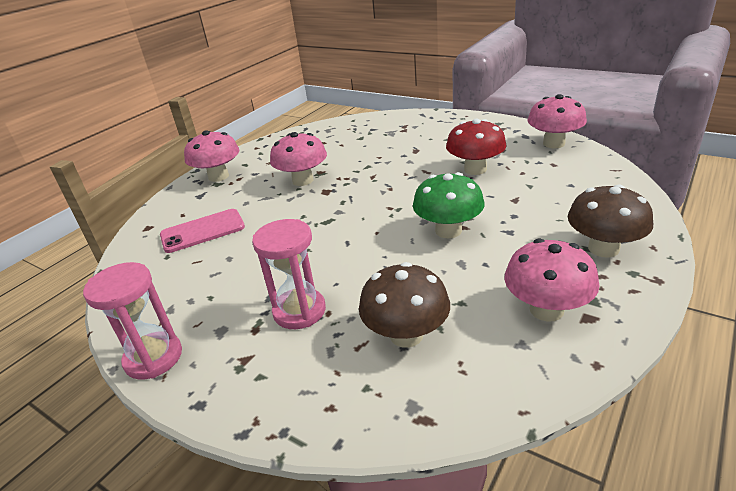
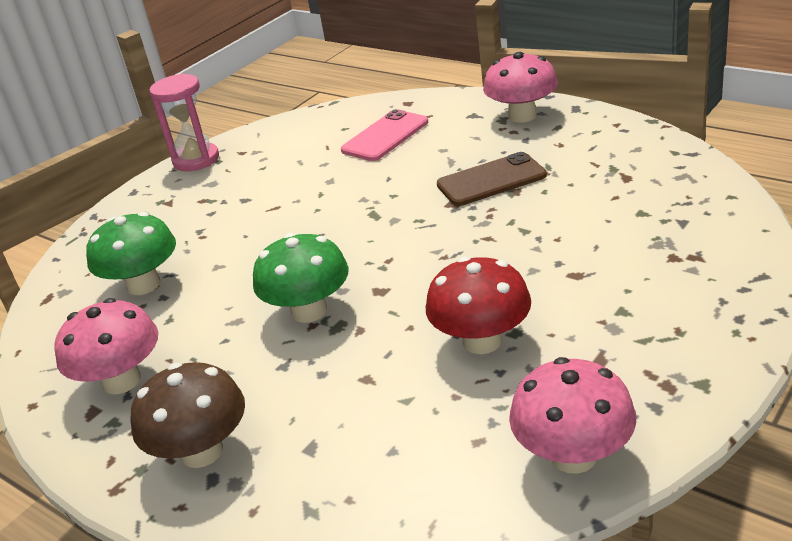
camera: 95 degrees right, 0 degrees up
pink phone [160,209,245,253] -> pink phone turned 60 degrees clockwise [341,109,428,161]
pink hourglass [252,219,326,329] -> none
pink mushroom [270,132,327,186] -> brown phone [437,152,547,206]
brown mushroom [359,262,450,348] -> green mushroom [86,212,176,295]

